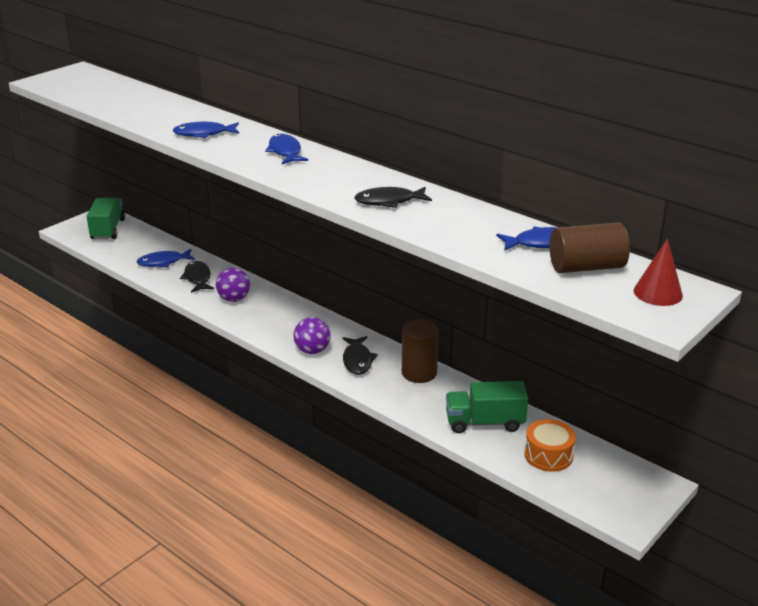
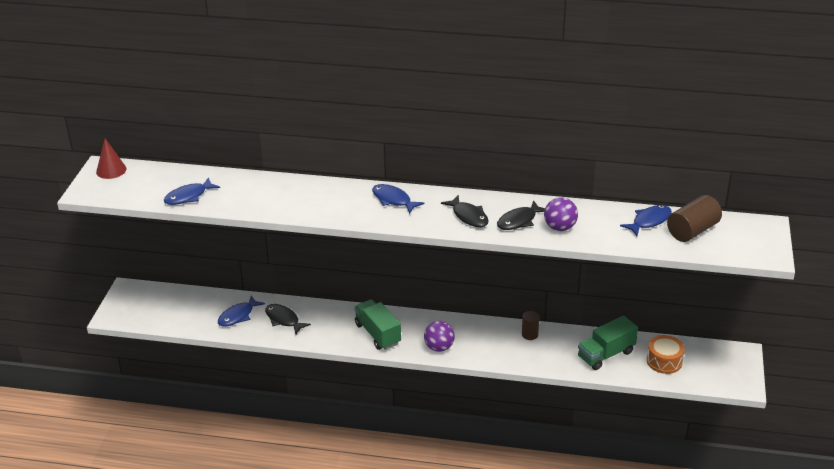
camera: 30 degrees left, 5 degrees up
green truck [86,198,125,239] -> green truck moved to [354,299,401,350]
blue fish [172,122,239,138] -> blue fish moved to [164,177,220,205]
purple ball [216,268,250,302] -> purple ball moved to [544,197,578,231]
black fish [342,336,378,375] -> black fish moved to [441,195,489,227]
brown cylinder [402,319,439,383] -> brown cylinder [522,311,539,340], size x0.59
red cone [633,238,683,306] -> red cone moved to [96,139,126,179]

